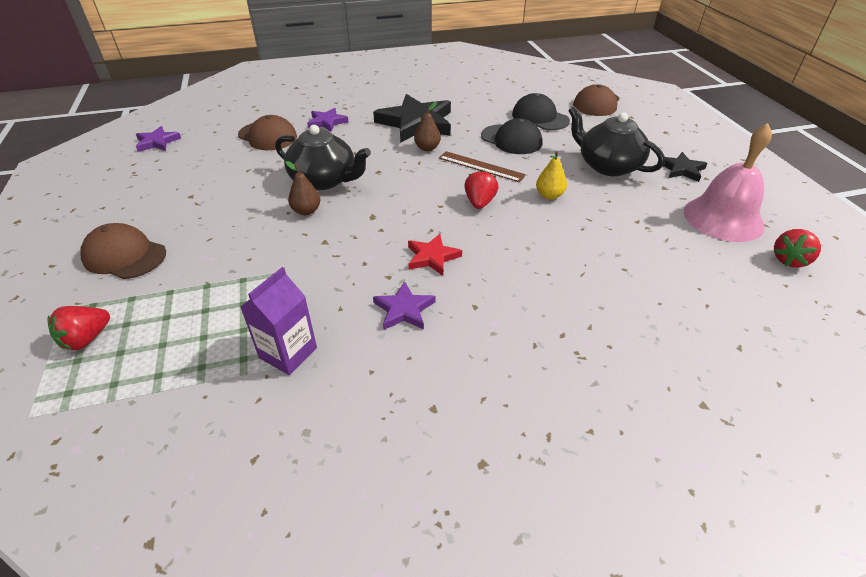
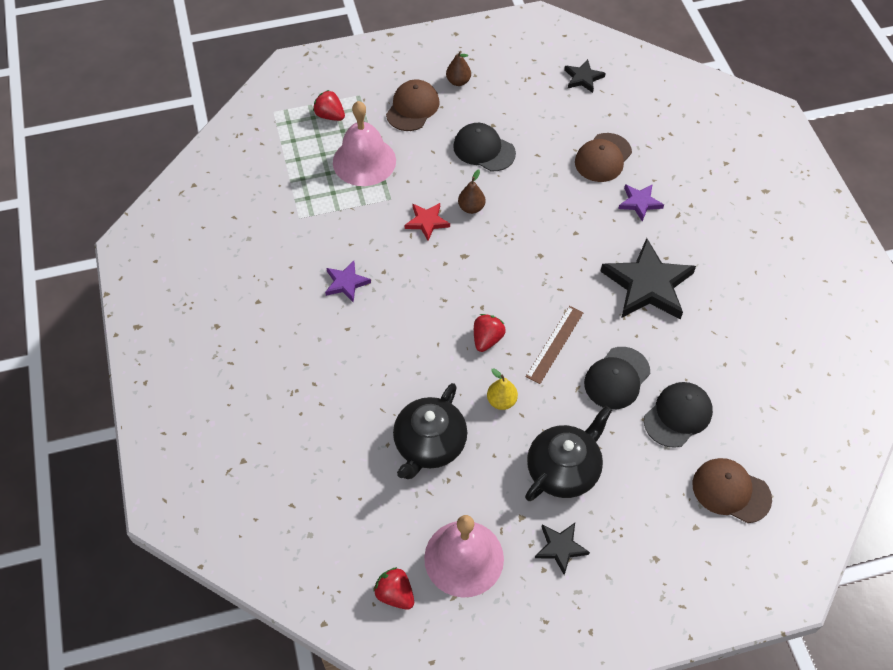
camera: 90 degrees right, 15 degrees up
purple star [136,126,181,152] -> black star [564,59,606,93]
purple carton [240,267,317,375] -> none
black teapot [275,125,371,190] -> black teapot moved to [393,383,467,479]
red star [408,234,462,276] -> red star moved to [405,203,450,241]
brown pear [414,102,441,151] -> brown pear moved to [446,51,471,86]
red strawberry [464,170,498,209] -> red strawberry turned 75 degrees counterclockwise [474,314,506,352]
none -> pink bell [333,101,396,186]
none -> black cap [453,123,516,171]

